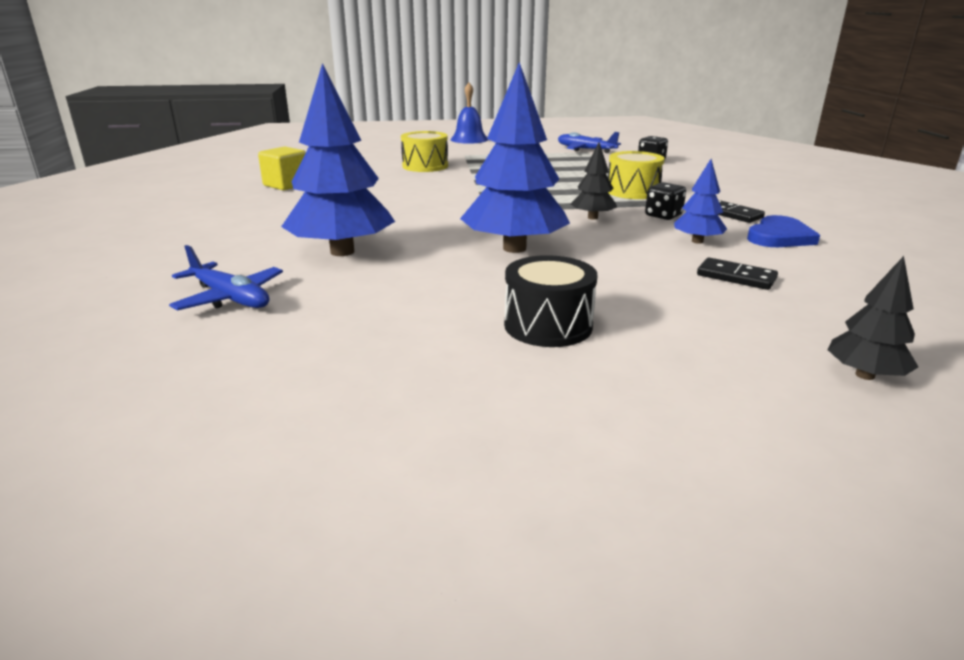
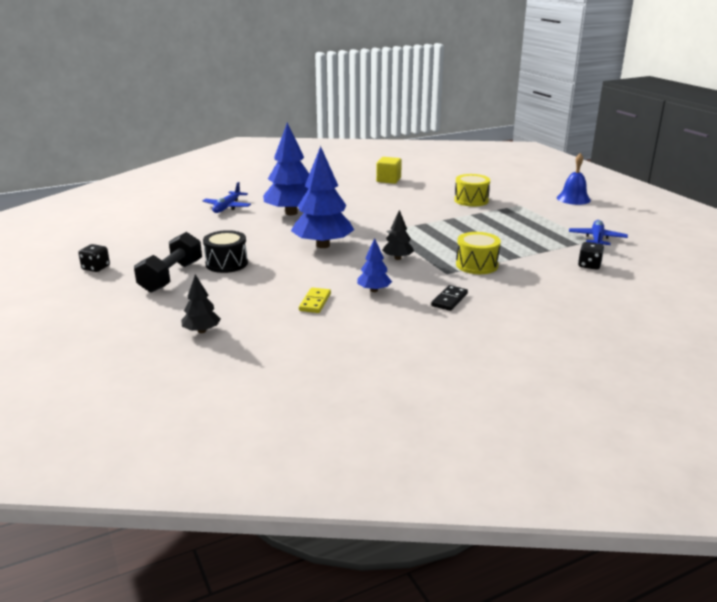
camera: 70 degrees right, 0 degrees up
black dice [645,182,686,220] -> black dice moved to [78,244,110,272]
black domino [697,258,778,290] -> yellow domino [299,287,331,313]
blue heart [747,215,820,247] -> none
none -> black dumbbell [134,232,202,293]

